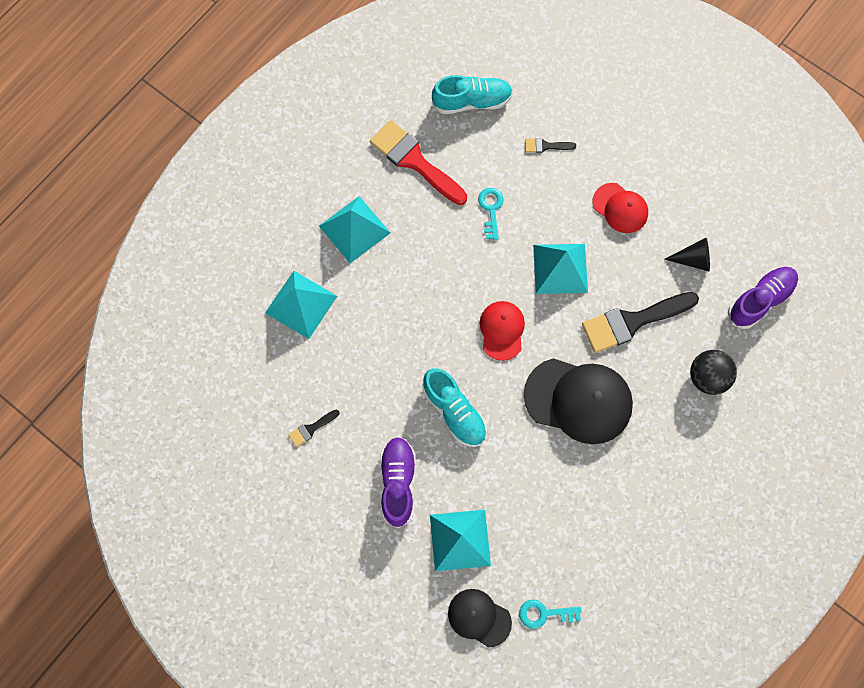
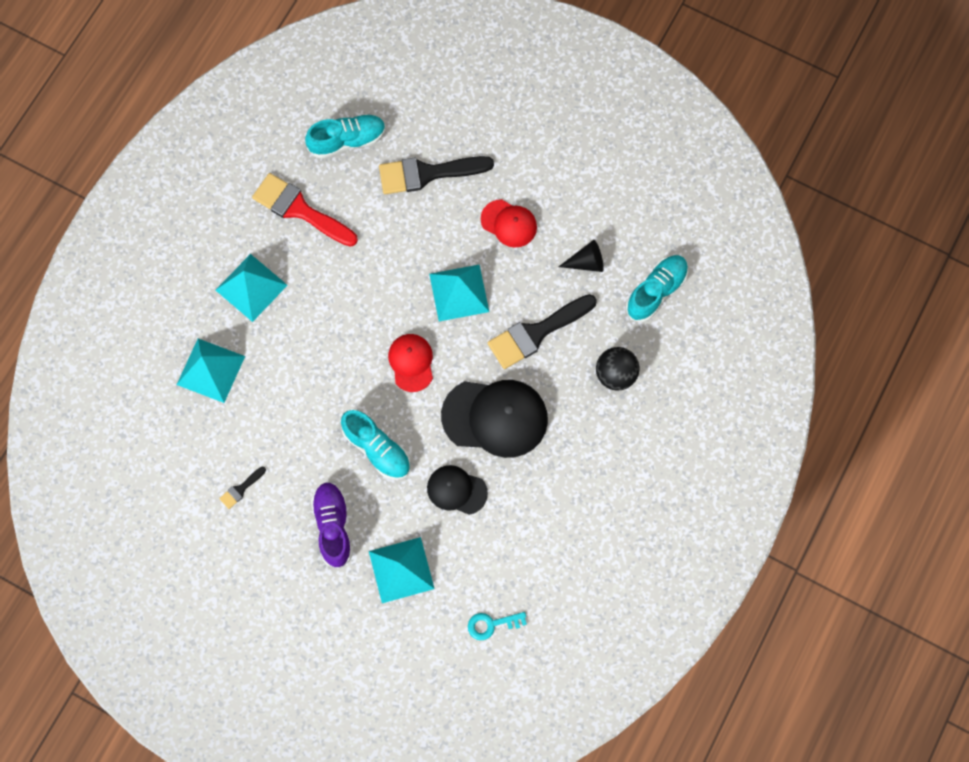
camera: 10 degrees left, 0 degrees up
black cap [448,589,512,648] -> black cap moved to [427,465,488,515]
turquoise key [478,188,504,240] -> none
black brush [525,138,576,153] -> black brush [379,156,494,194], size x2.24
purple shoe [728,267,798,329] -> turquoise shoe [626,255,688,322]

